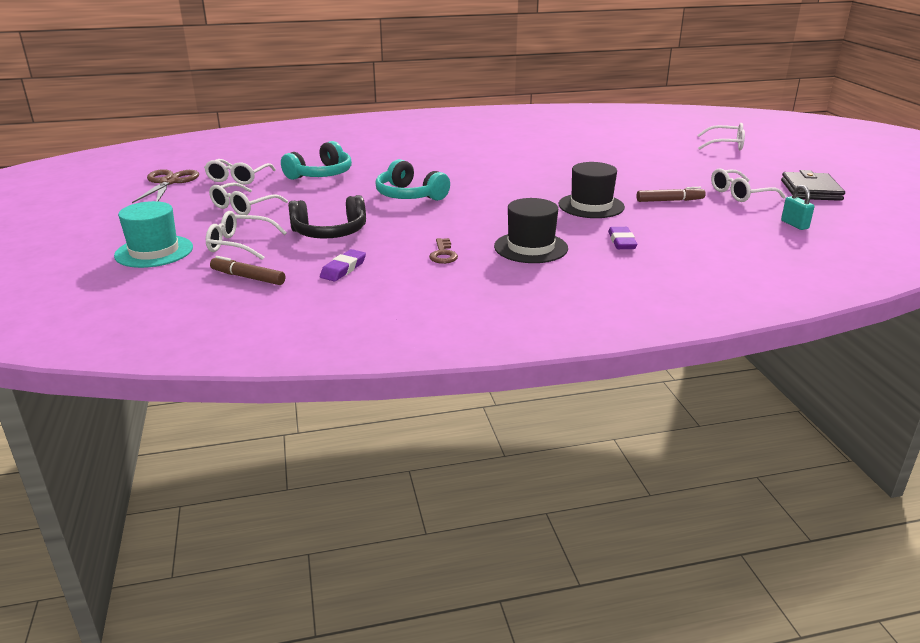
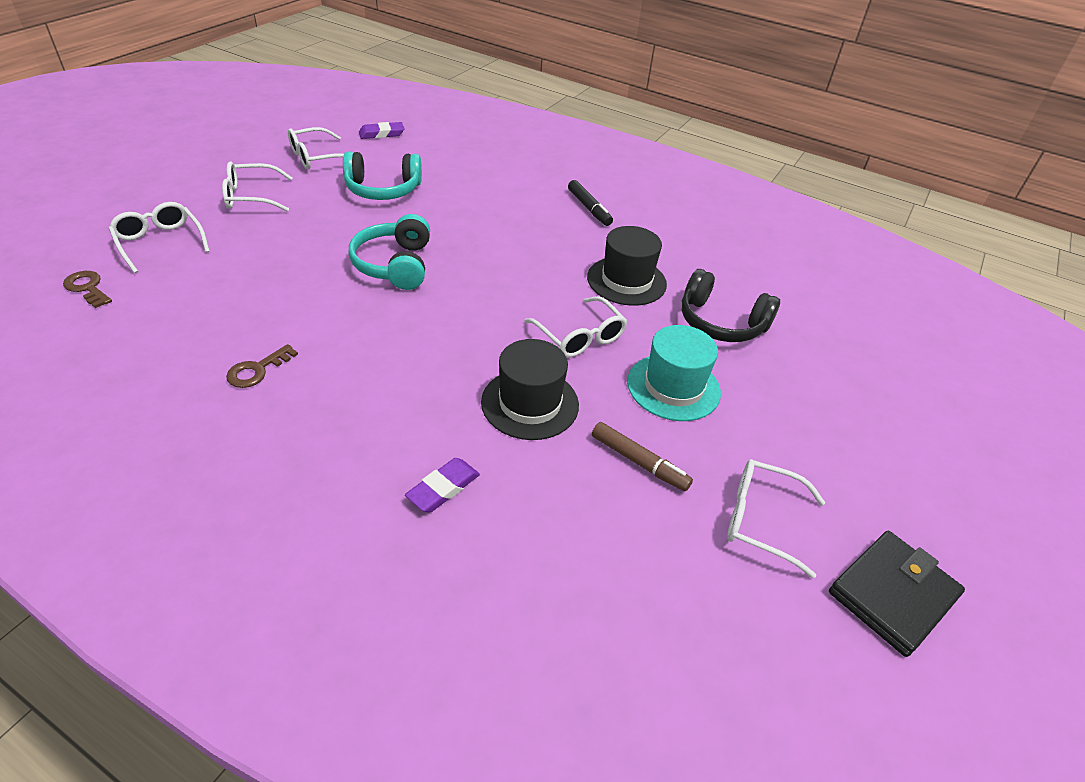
camera: 40 degrees right, 15 degrees up
turquoise hat [114,201,193,268] -> turquoise hat moved to [627,325,721,421]
brown scissors [132,169,199,203] -> none
brown marker [210,256,285,285] -> brown key [63,271,112,308]
black headphones [288,195,366,239] -> black headphones moved to [681,269,780,342]
purple eraser [320,249,366,281] -> purple eraser moved to [359,122,405,139]
black hat [494,198,568,263] -> black hat moved to [587,226,667,306]
white glasses [697,123,745,150] -> white glasses moved to [525,296,628,357]
turquoise padlock [781,185,815,230] -> none
none -> black marker [568,180,613,226]

